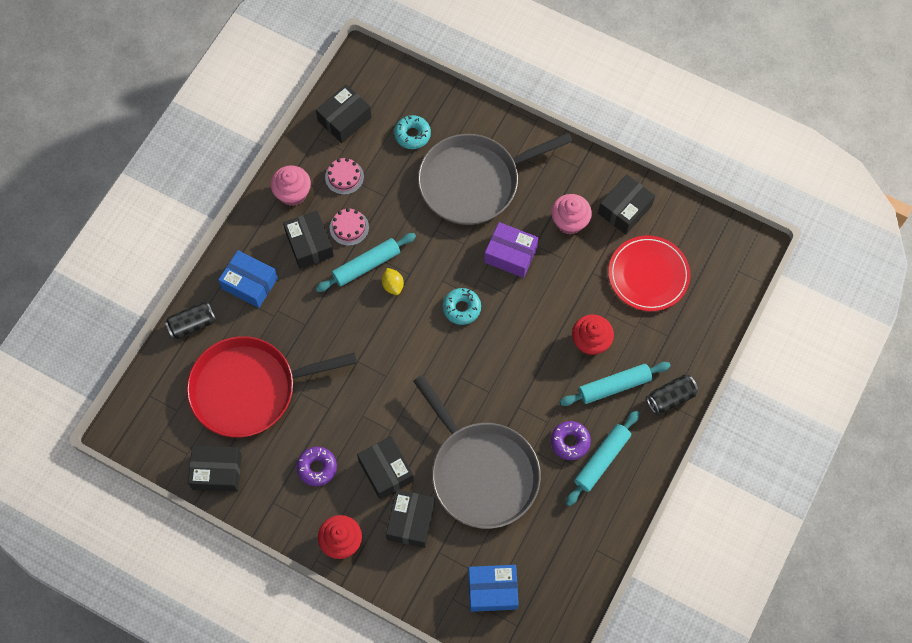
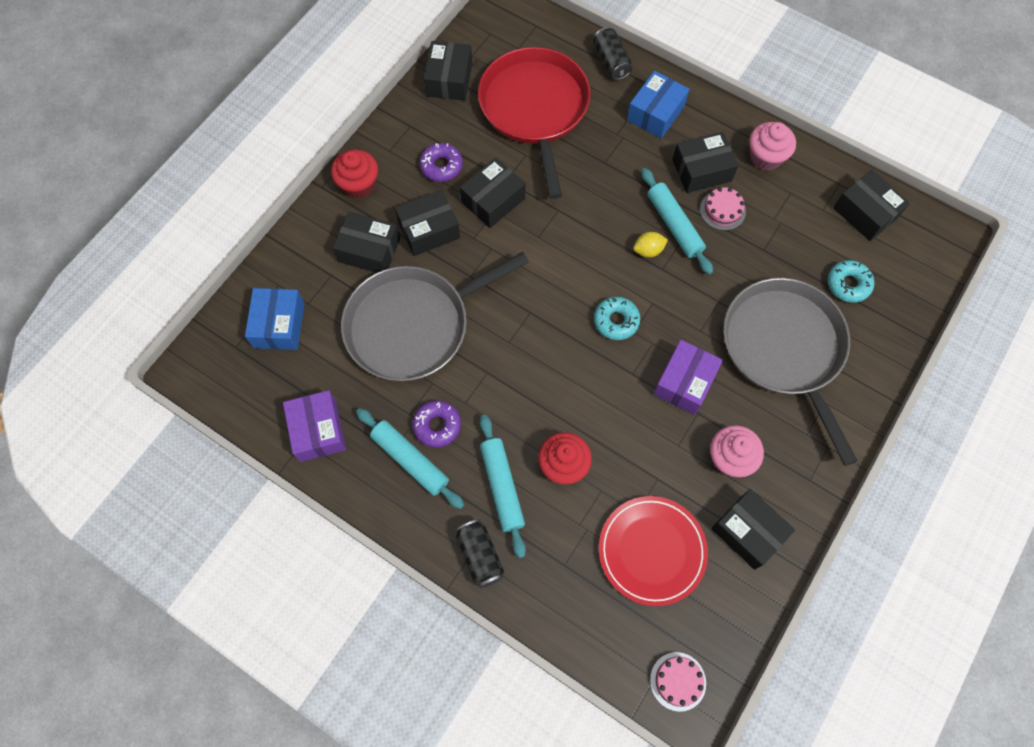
camera: 95 degrees right, 0 degrees up
pink cake [325,158,364,195] -> pink cake moved to [650,652,706,712]
none -> purple box [283,390,346,462]
none -> black box [460,158,526,228]

